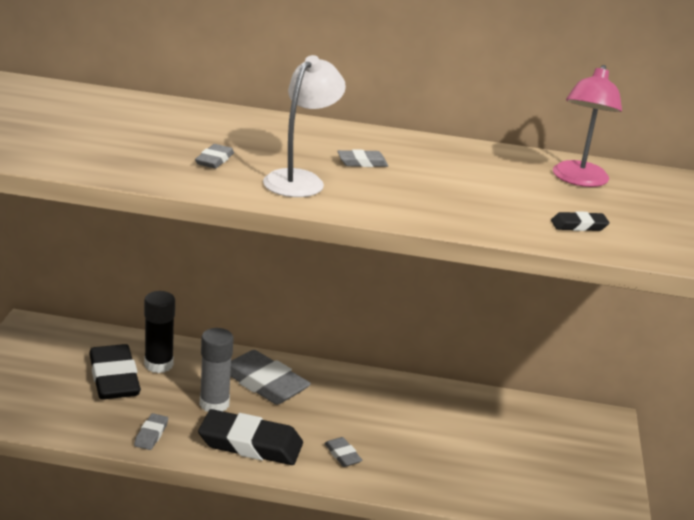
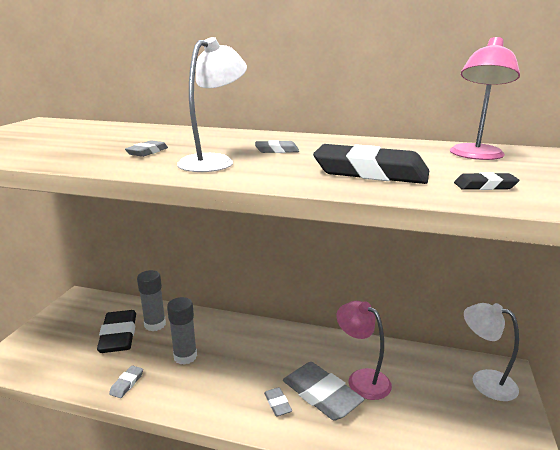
camera: 10 degrees right, 5 degrees down
black glue stick [144,291,175,373] -> grey glue stick [137,270,166,331]
black eraser [198,409,303,465] -> black eraser moved to [313,144,429,184]
grey eraser [230,350,311,405] -> grey eraser moved to [283,362,364,421]
none -> pink lamp [336,301,392,400]
none -> white lamp [464,303,519,401]

